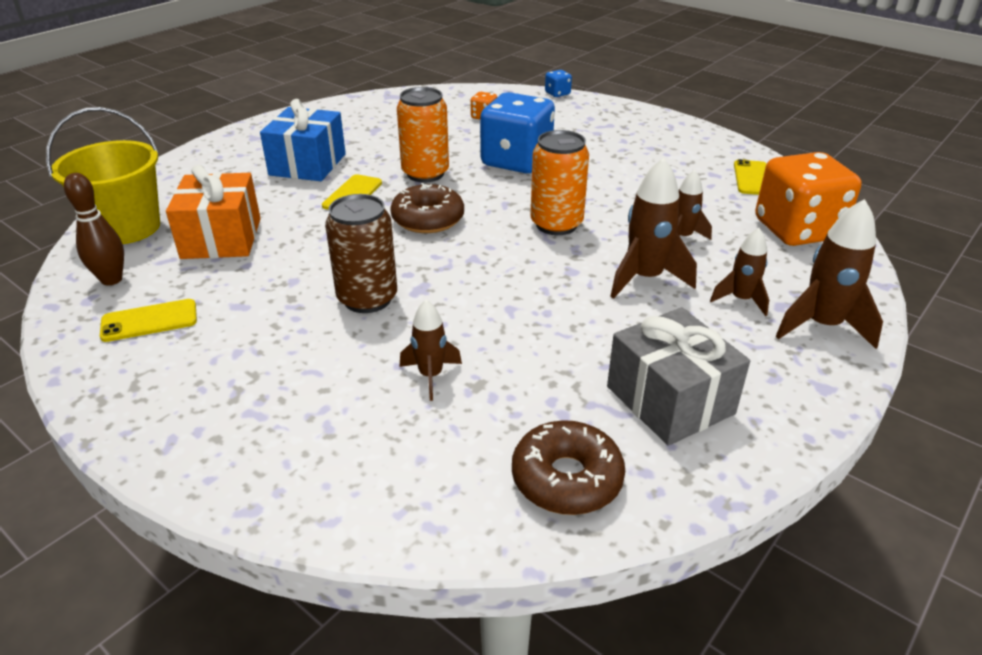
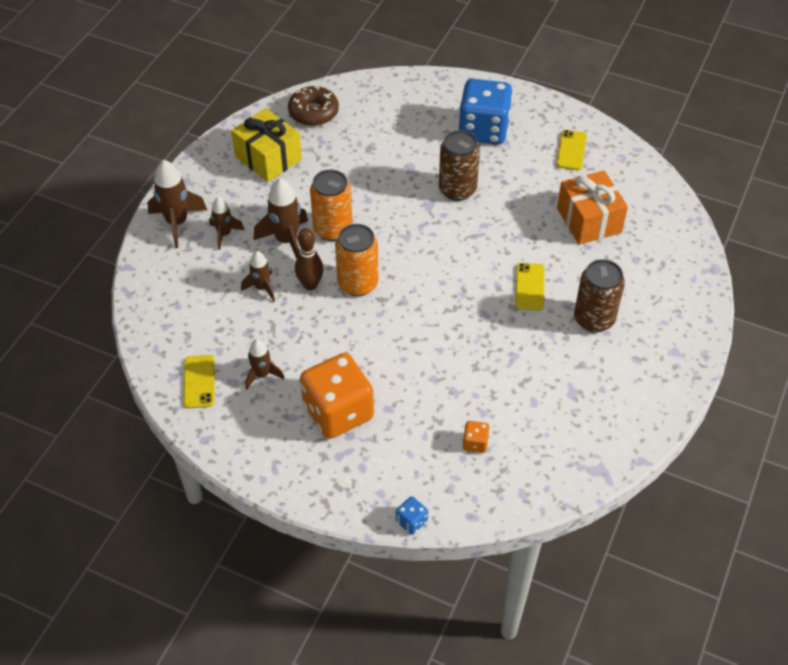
camera: 165 degrees right, 15 degrees up
yellow bucket [46,107,160,244] -> none
brown bowling pin [64,173,124,285] -> brown bowling pin moved to [295,228,324,290]
yellow phone [100,299,197,342] -> yellow phone turned 45 degrees counterclockwise [556,130,587,170]
blue gift [260,99,346,181] -> brown can [574,259,625,332]
brown donut [390,183,464,233] -> none
orange can [397,87,449,182] -> orange can moved to [310,170,353,241]
brown rocket [400,300,462,401] -> brown rocket moved to [246,339,284,389]
blue dice [480,92,555,173] -> blue dice moved to [459,79,513,144]
grey gift [607,307,750,446] -> yellow gift [231,108,302,182]
orange dice [755,152,862,246] -> orange dice moved to [300,353,374,439]

